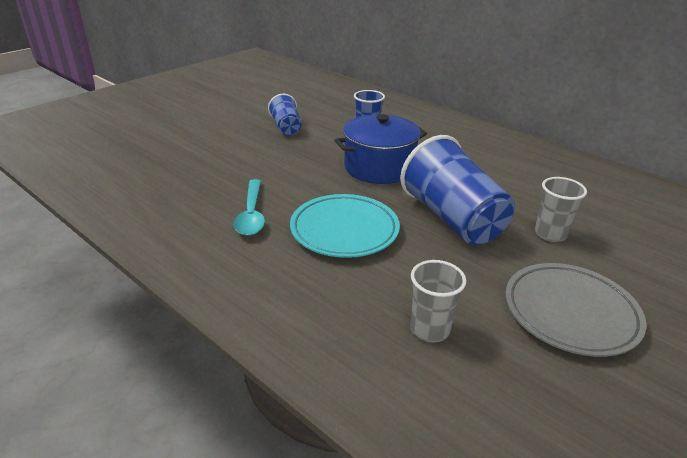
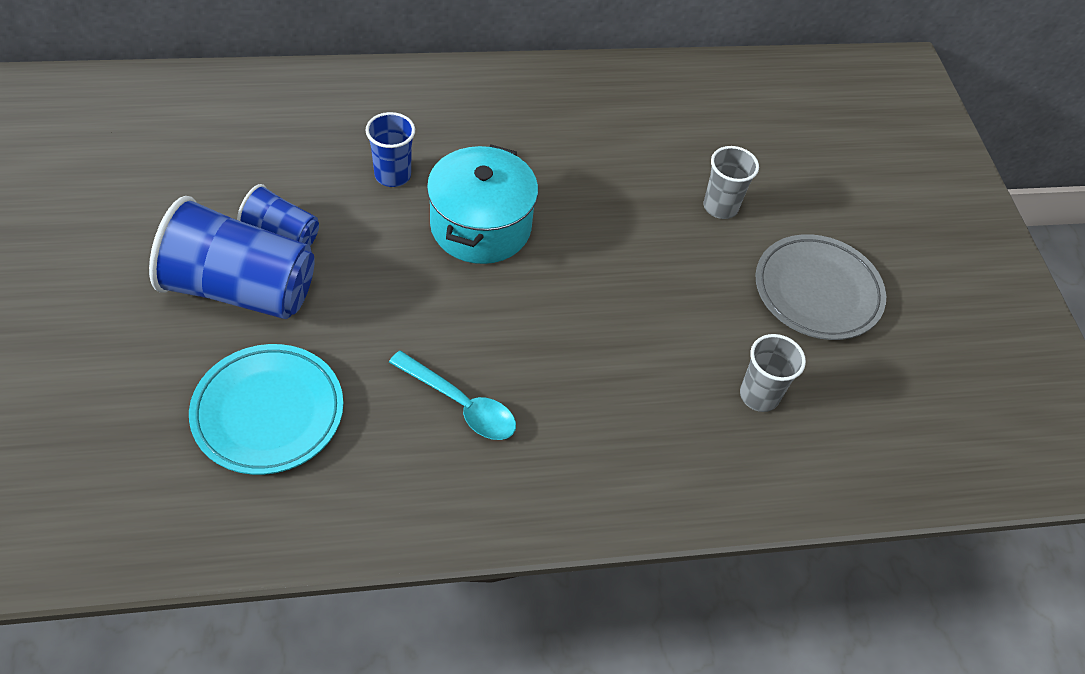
camera: 55 degrees left, 20 degrees up
turquoise plate [290,194,400,258] -> turquoise plate moved to [189,344,343,475]
blue pot [334,114,427,184] -> turquoise pot [427,145,538,264]
blue cup [400,135,515,245] -> blue cup moved to [149,196,315,319]

